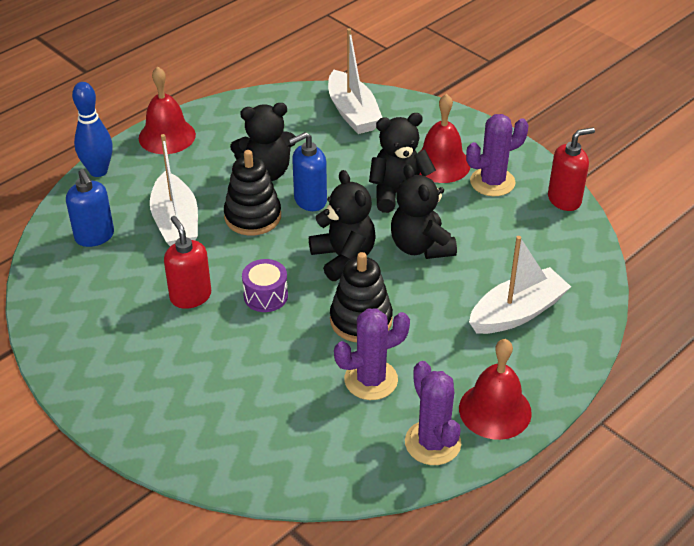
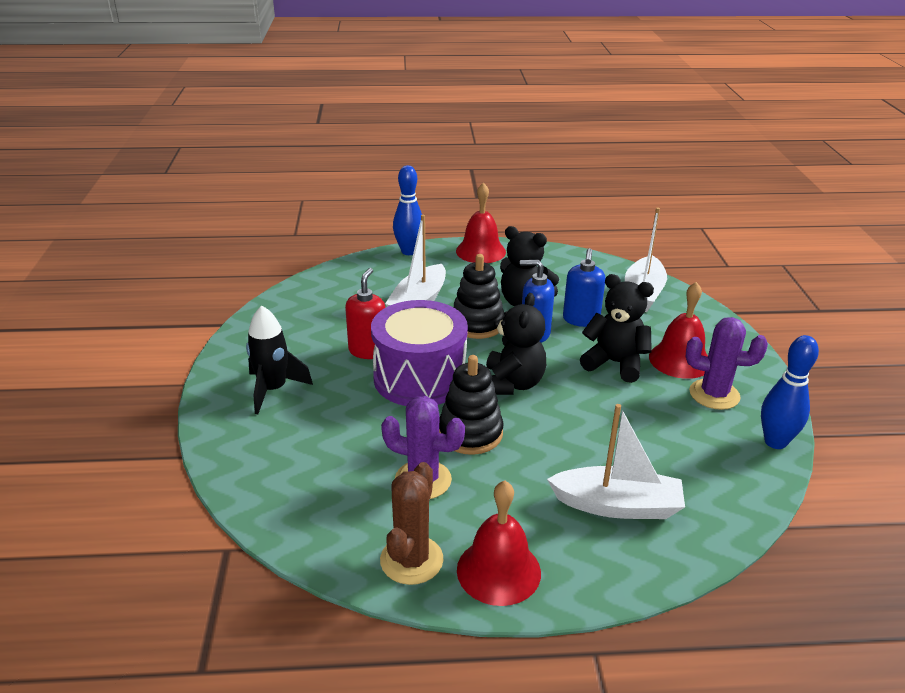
camera: 40 degrees right, 10 degrees down
blue soap dispenser [66,169,114,247] -> blue soap dispenser moved to [563,248,605,327]
purple drum [242,259,288,312] -> purple drum [371,300,468,406], size x2.16
black teddy bear [391,164,457,259] -> none
purple cactus [405,361,461,465] -> brown cactus [380,462,443,585]
red soap dispenser [548,127,595,211] -> blue bowling pin [761,335,819,449]
none -> black rocket [246,305,313,414]

